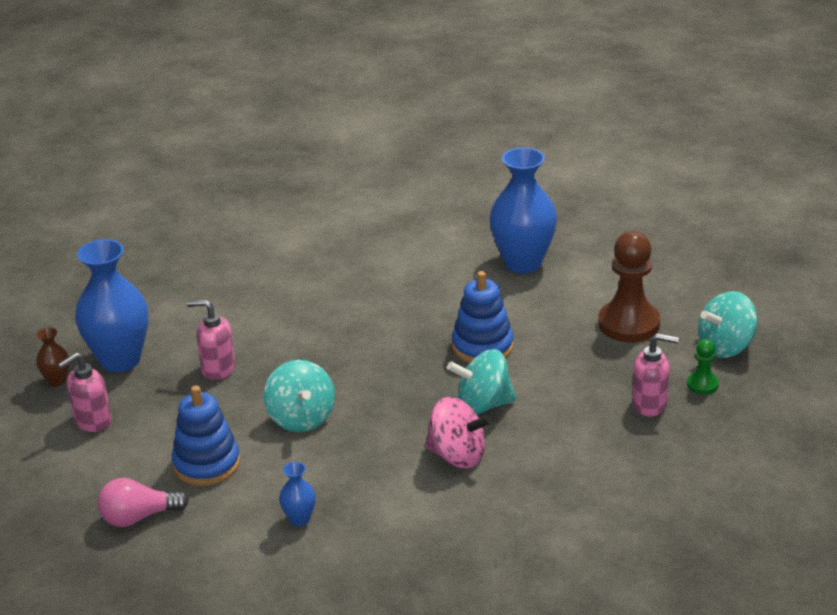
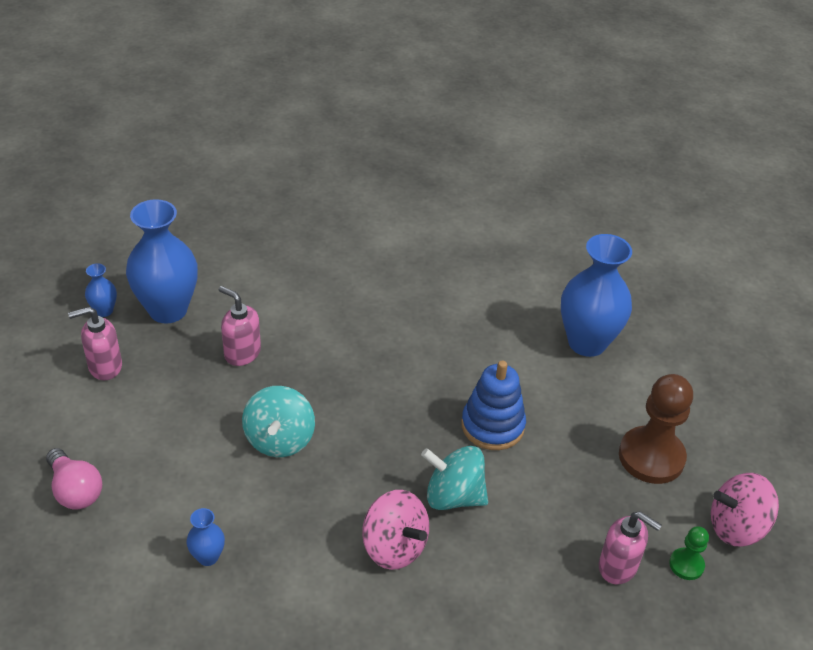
camera: 20 degrees right, 10 degrees up
brown vase [36,328,69,386] -> blue vase [85,263,117,317]
pink light bulb [98,478,189,527] -> pink light bulb turned 135 degrees counterclockwise [46,448,102,509]
blue stacking toy [172,385,240,486] -> none
turquoise spinning top [698,291,758,358] -> pink spinning top [711,473,779,547]

